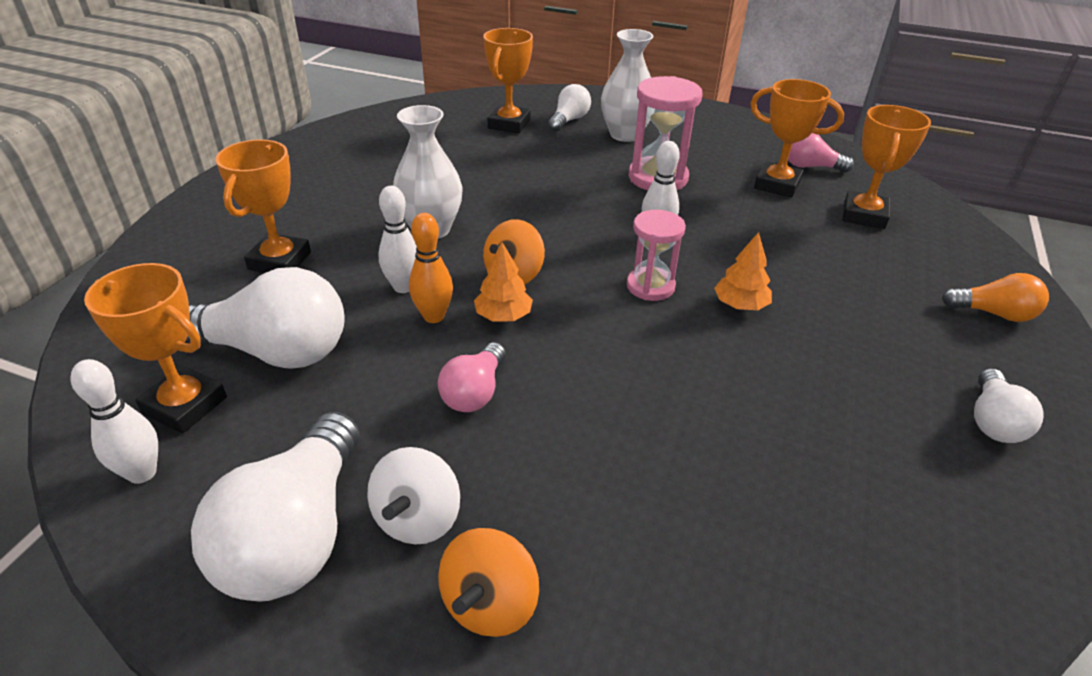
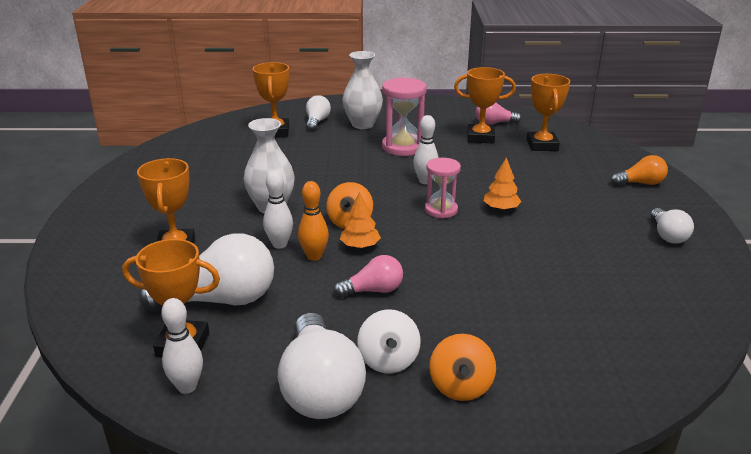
camera: 20 degrees left, 10 degrees down
pink light bulb [438,342,506,412] -> pink light bulb turned 105 degrees counterclockwise [334,255,403,297]

